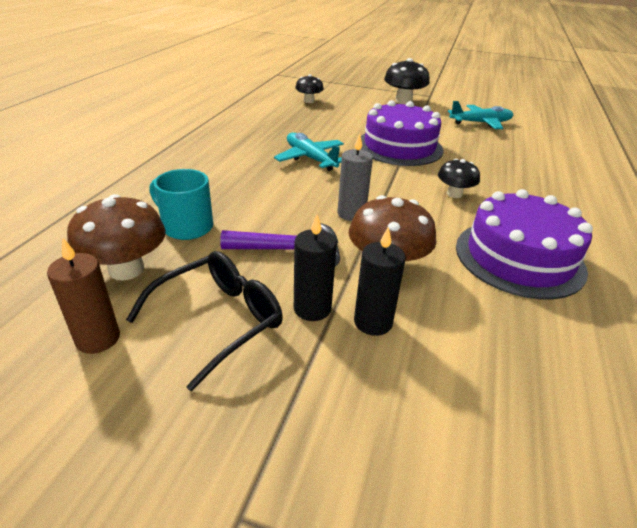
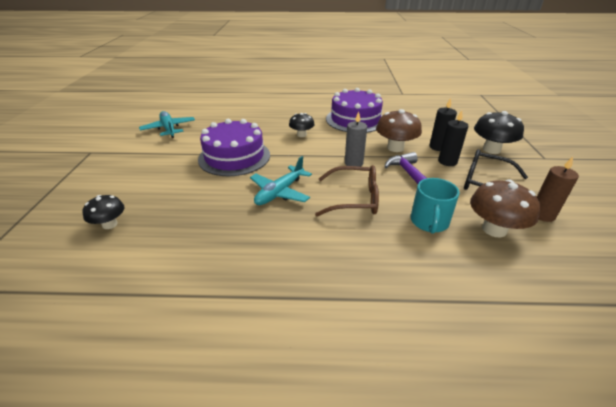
camera: 105 degrees left, 0 degrees up
black mushroom [384,58,430,104] -> black mushroom moved to [474,111,524,154]
none -> brown glasses [315,165,379,217]

